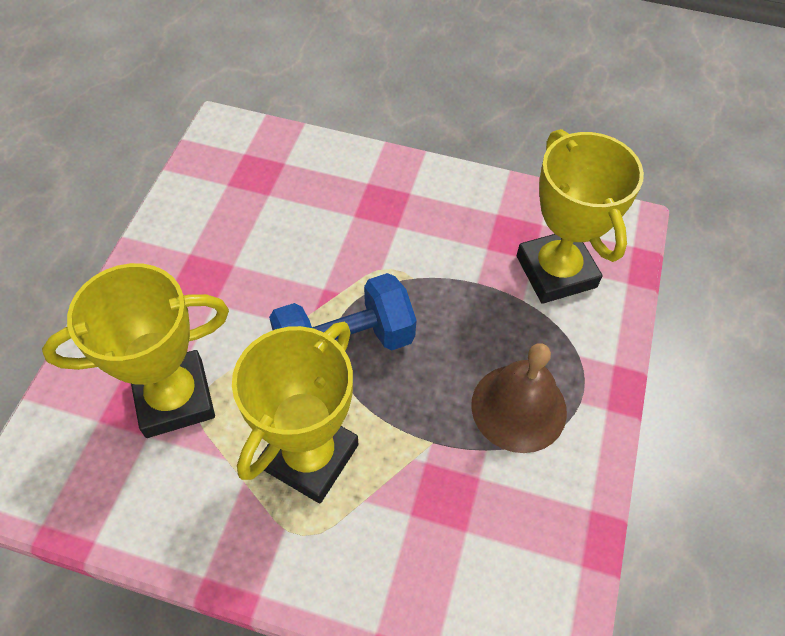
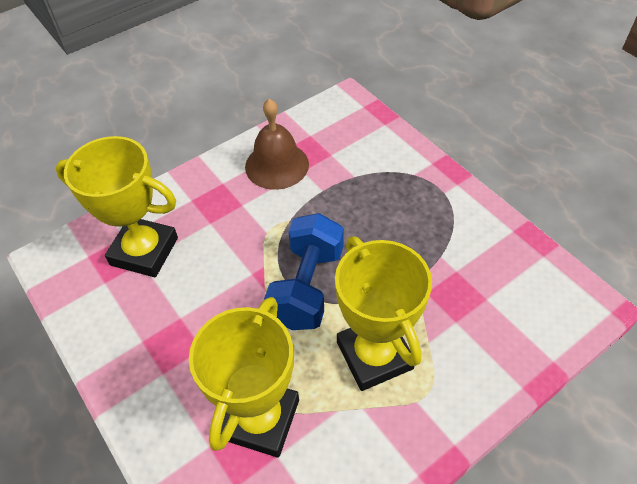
camera: 50 degrees left, 5 degrees down
brown bell [471,343,567,453] -> brown bell moved to [245,99,309,190]
yellow trophy [517,129,644,304] -> yellow trophy moved to [55,136,178,277]

